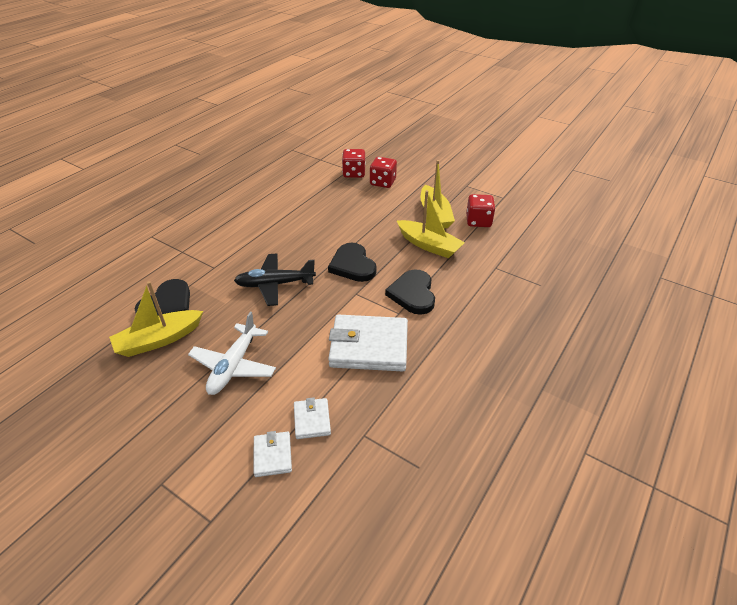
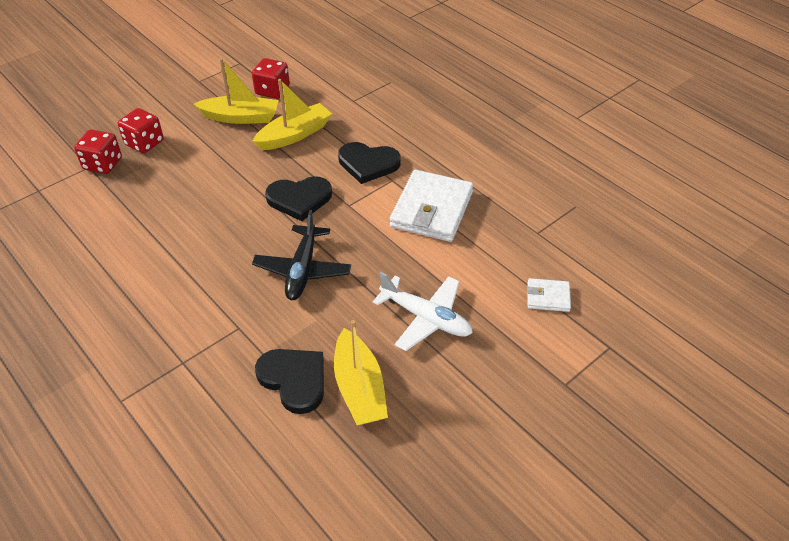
camera: 75 degrees left, 5 degrees up
white wallet [294,397,331,439] -> none

